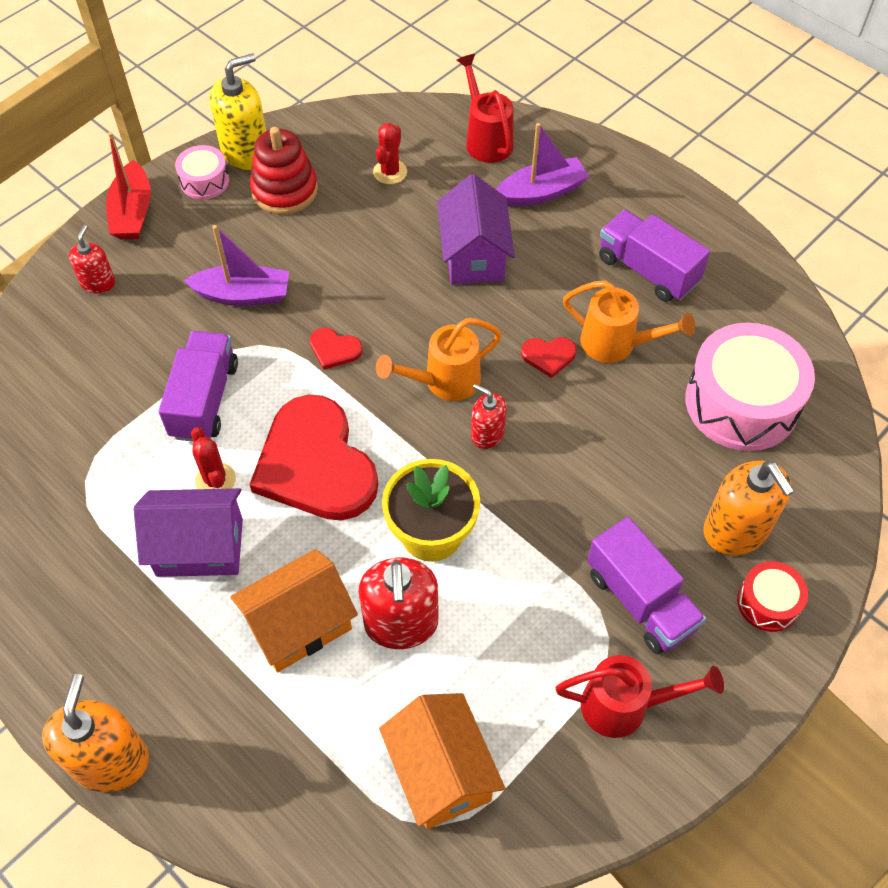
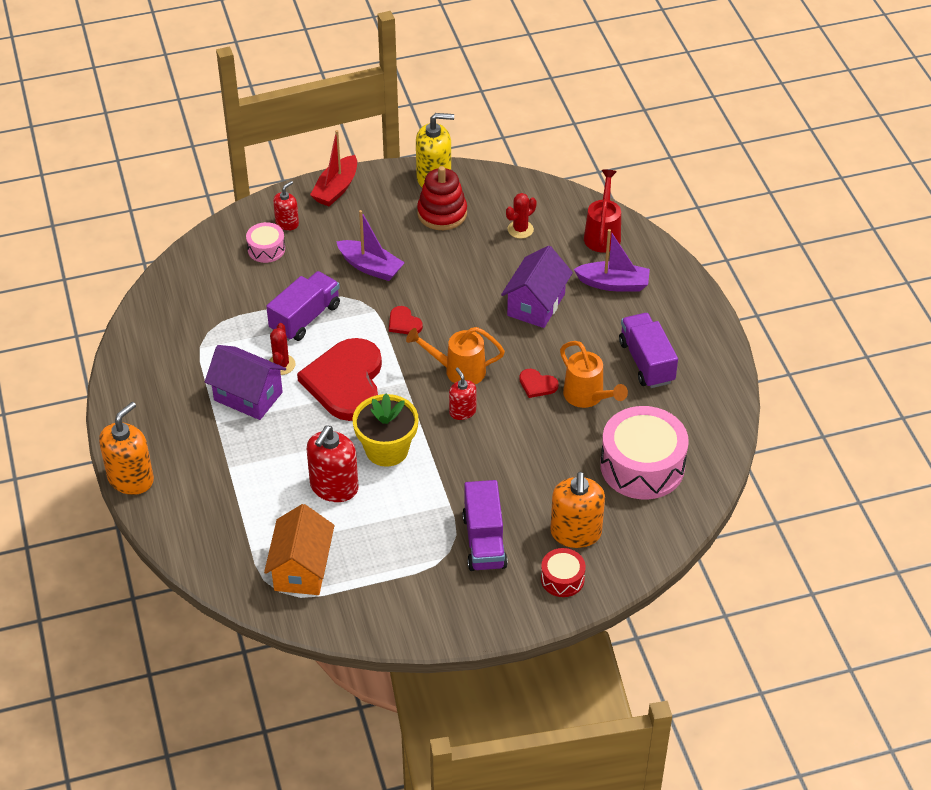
camera: 30 degrees right, 10 degrees down
pink drum [175,145,229,199] -> pink drum moved to [246,222,285,263]
orange house [230,549,358,672] -> none
red watering can [556,655,724,738] -> none

